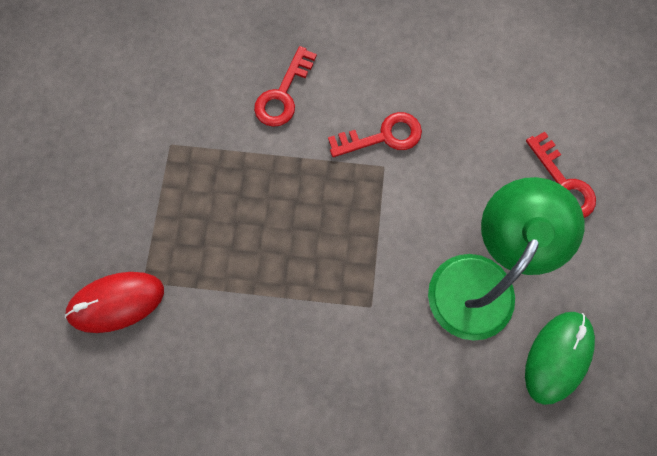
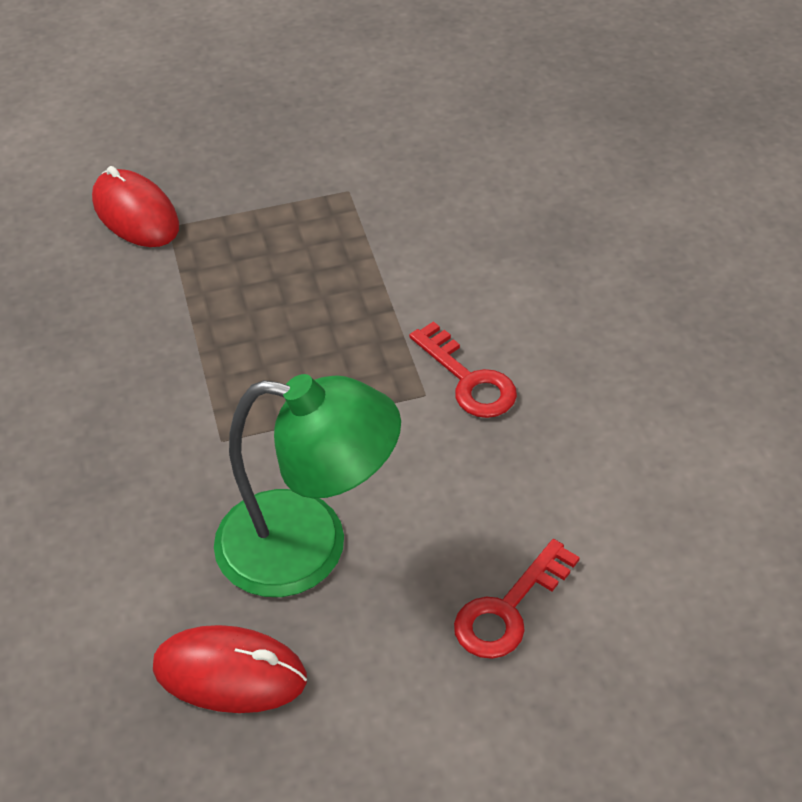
camera: 70 degrees right, 25 degrees down
red key [254,46,317,127] -> none
green mouse [525,312,595,405] -> red mouse [153,625,307,713]

